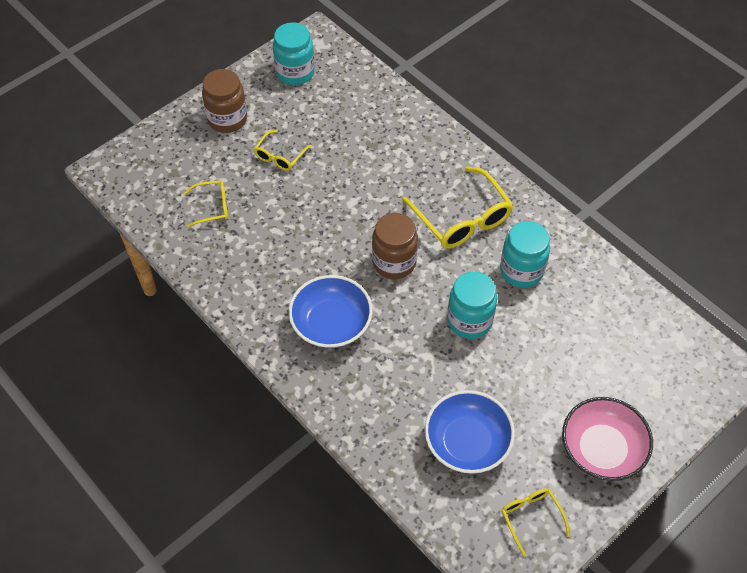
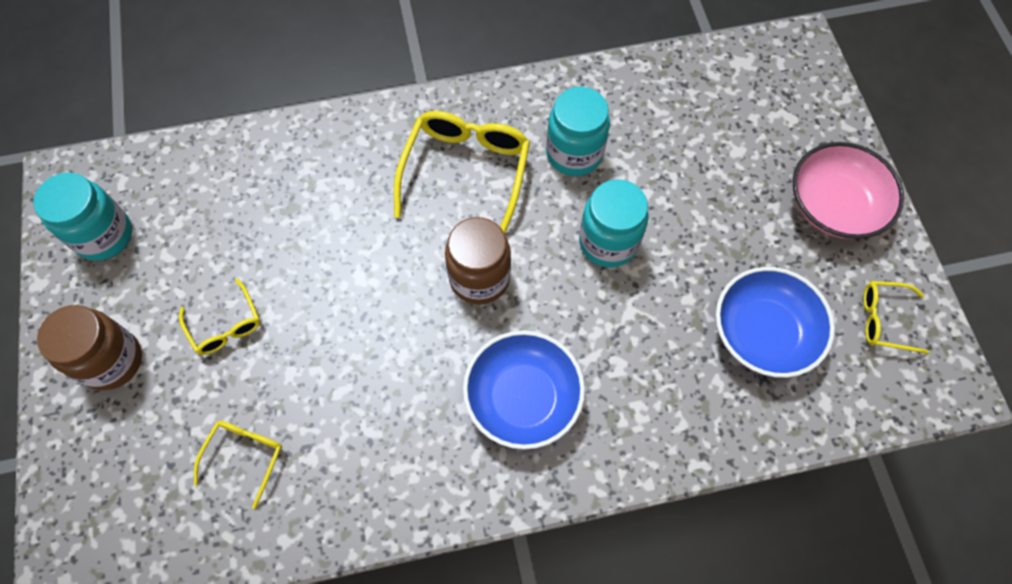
camera: 60 degrees left, 10 degrees up
yellow glasses [402,166,513,249] -> yellow glasses turned 75 degrees counterclockwise [394,111,530,234]

